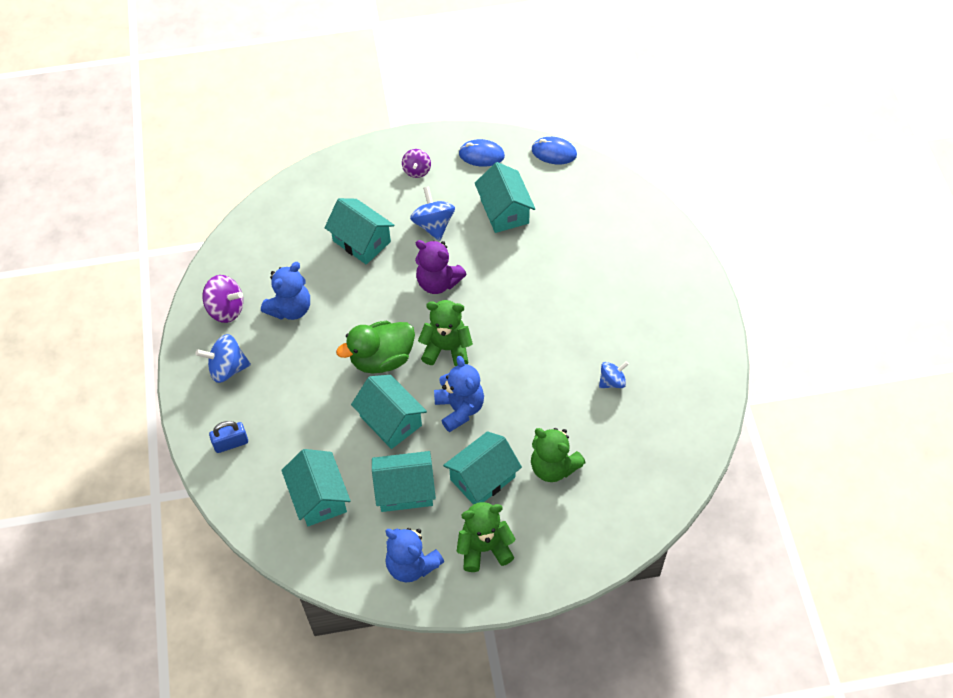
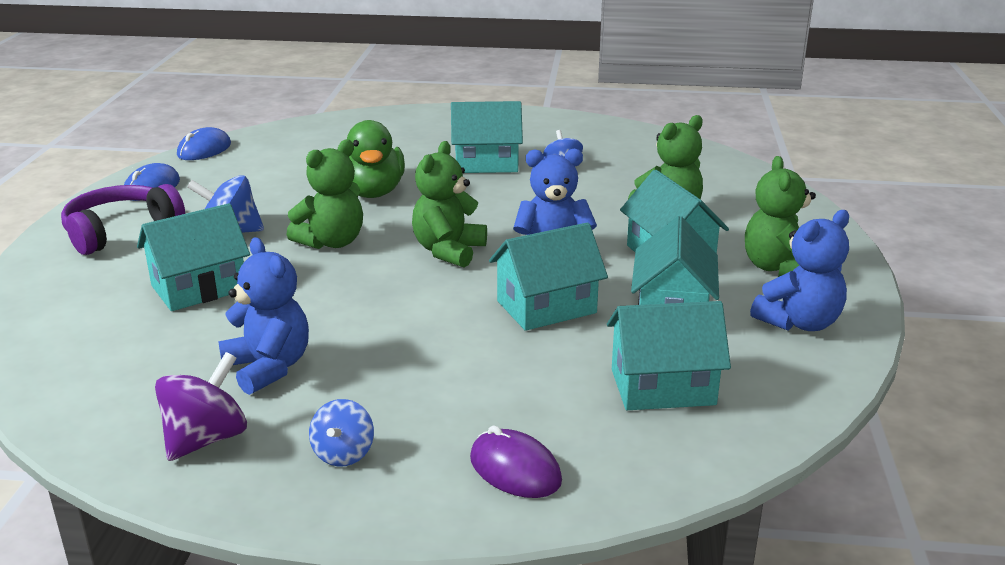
camera: 75 degrees left, 30 degrees down
blue spinning top [195,334,251,383] -> blue spinning top [309,399,374,466], size x0.66
blue padlock [209,421,248,453] -> purple mouse [470,425,562,498]
green duck [336,321,415,374] -> green duck moved to [347,120,405,198]
purple spinning top [402,149,431,178] -> purple headphones [61,184,185,255]
purple teddy bear [415,240,467,294] -> green teddy bear [286,140,363,249]
turquoise house [475,162,535,233] -> turquoise house moved to [451,101,523,173]

